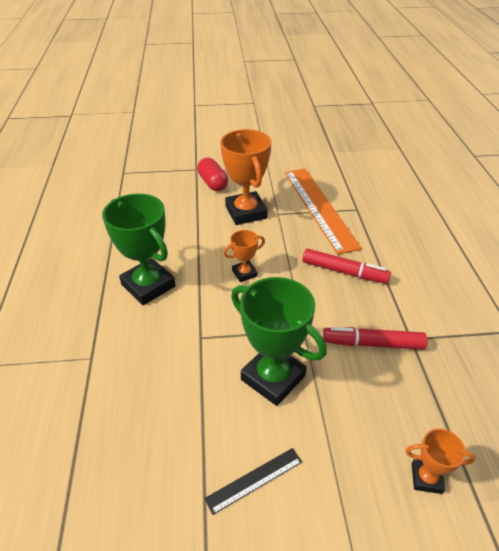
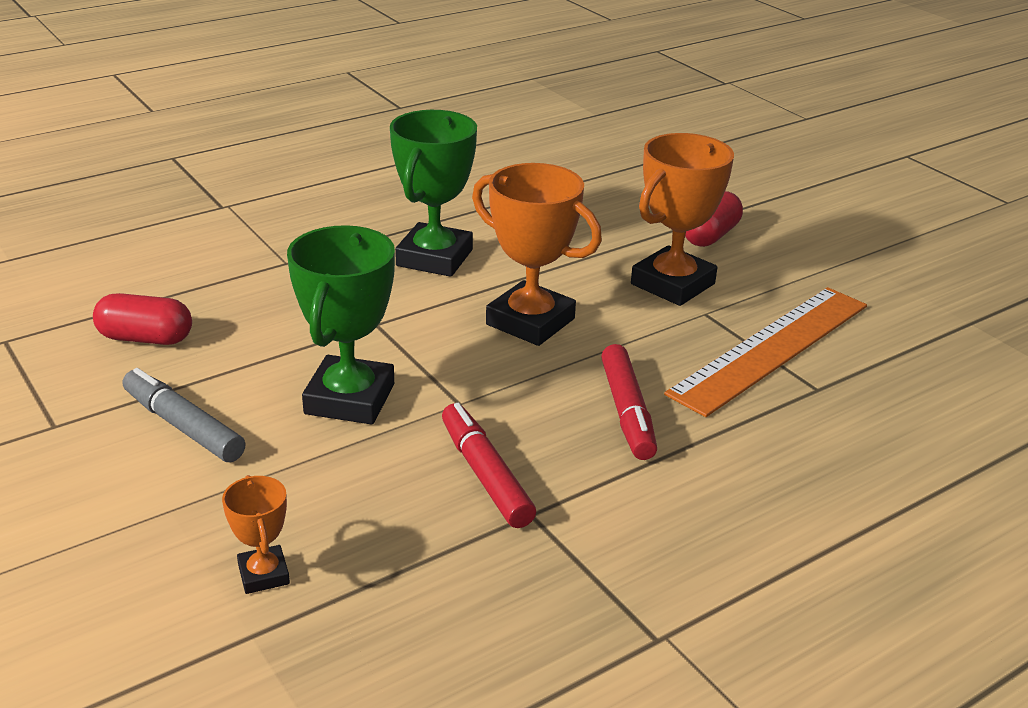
camera: 60 degrees right, 10 degrees down
black ruler [204,448,302,515] -> grey marker [123,368,246,462]
orange trophy [223,230,265,282] -> orange trophy [472,163,602,346], size x1.99
none -> red capsule [93,293,192,345]

